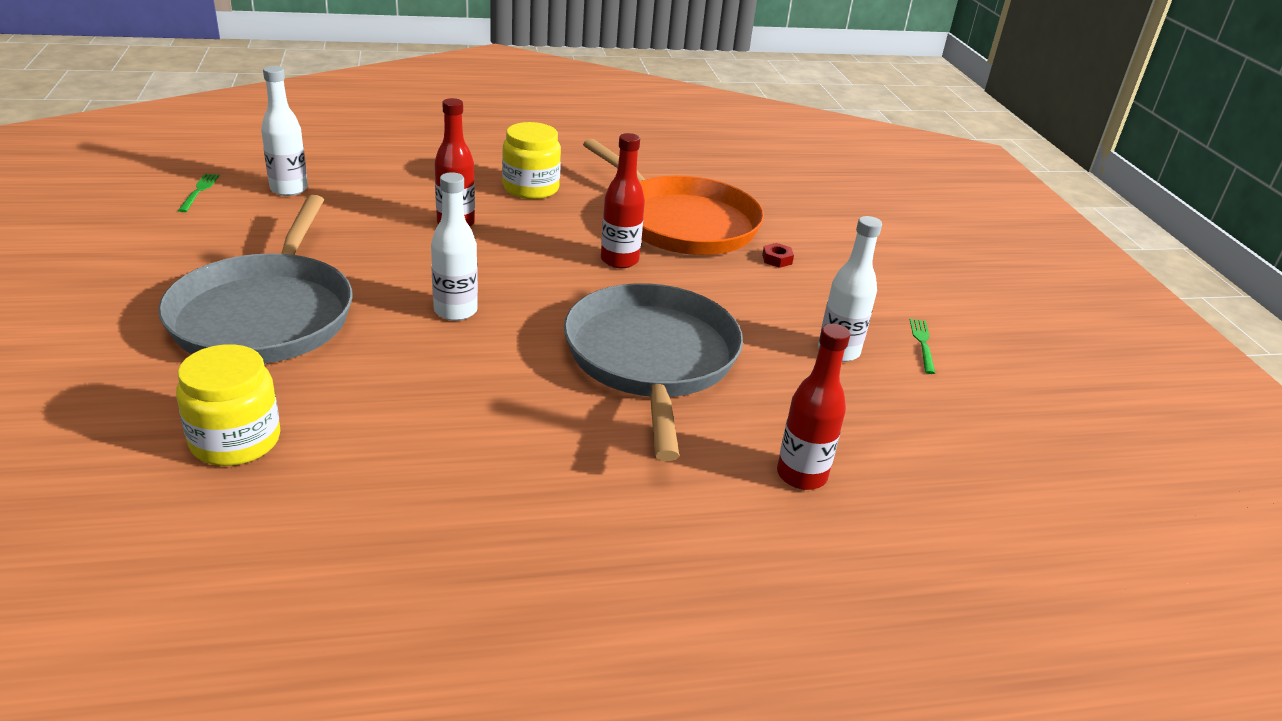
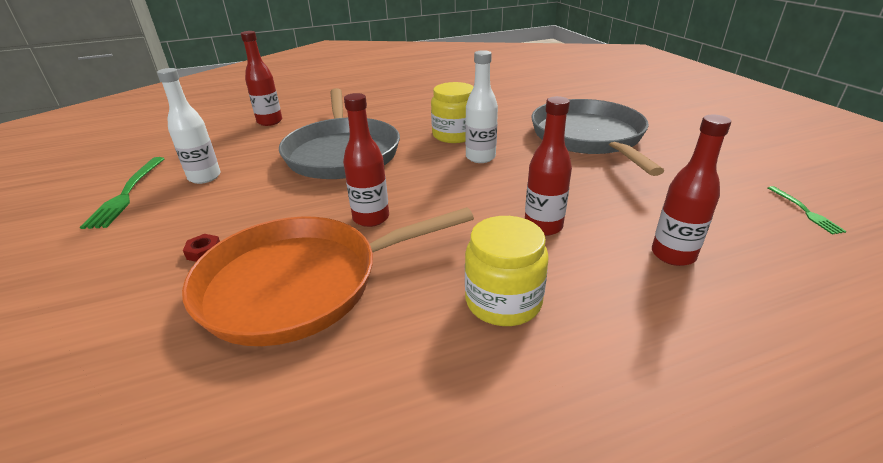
camera: 175 degrees right, 0 degrees up
yellow jar [176,344,280,466] -> yellow jar moved to [431,82,474,143]
white bottle [261,66,308,196] -> none
orange pan [583,139,764,255] -> orange pan turned 60 degrees counterclockwise [182,207,474,346]
green fork [910,319,935,374] -> green fork [80,157,165,229], size x1.80
none -> red bottle [652,115,731,266]

